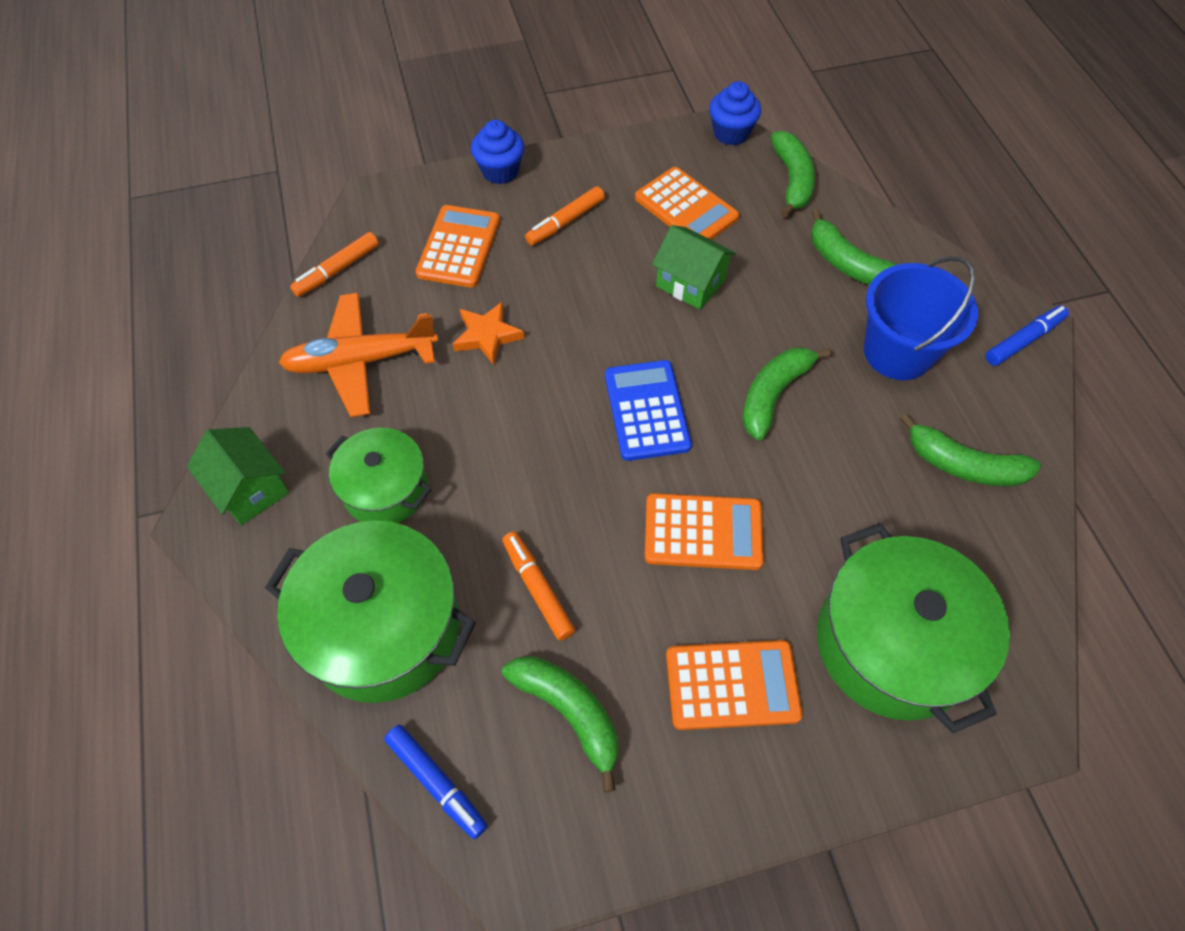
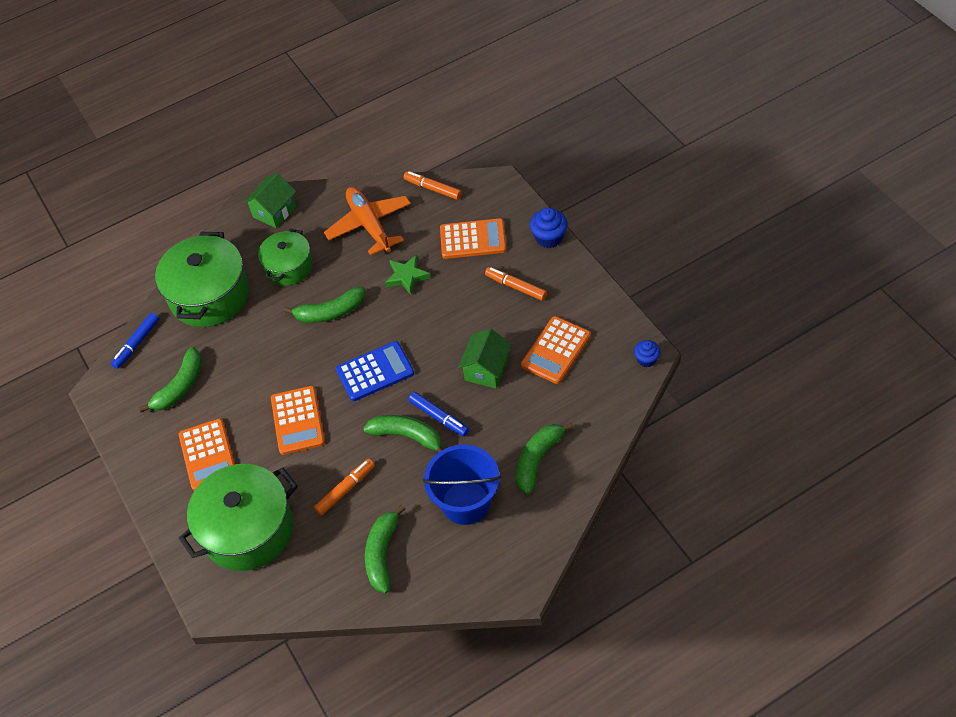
camera: 80 degrees right, 5 degrees down
orange star [452,301,525,365] -> green star [385,255,431,295]
orange marker [502,532,575,641] -> orange marker moved to [314,459,375,516]
blue cupcake [709,81,761,145] -> blue cupcake [634,340,661,367], size x0.65
green banana [770,131,815,218] -> green banana moved to [283,286,365,323]
blue marker [985,305,1069,366] -> blue marker moved to [408,392,469,437]

